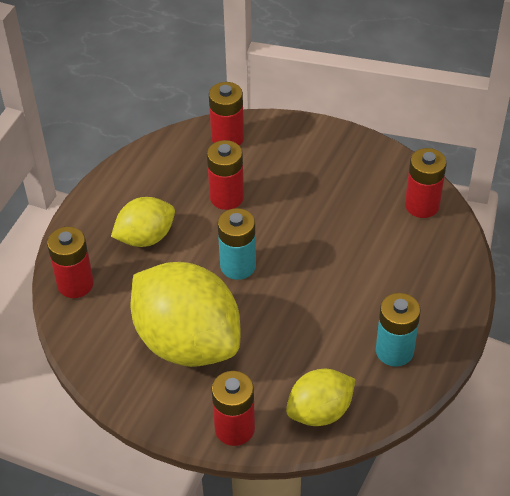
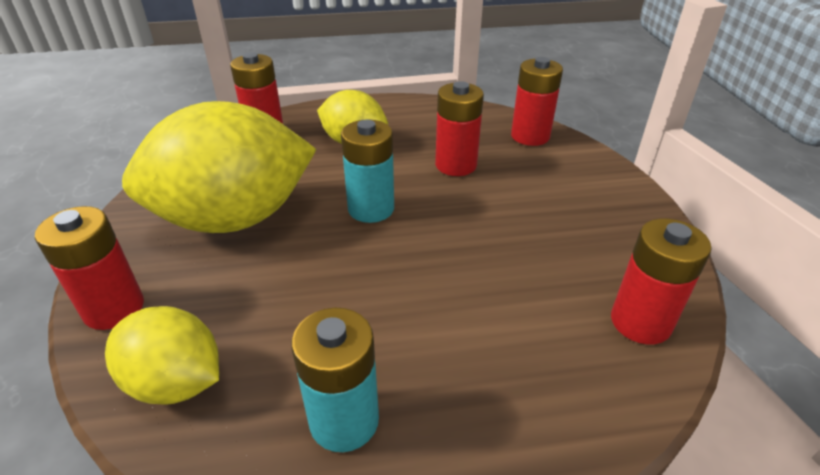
camera: 55 degrees right, 10 degrees down
yellow lemon [131,262,240,367] -> yellow lemon turned 60 degrees clockwise [122,101,317,233]

